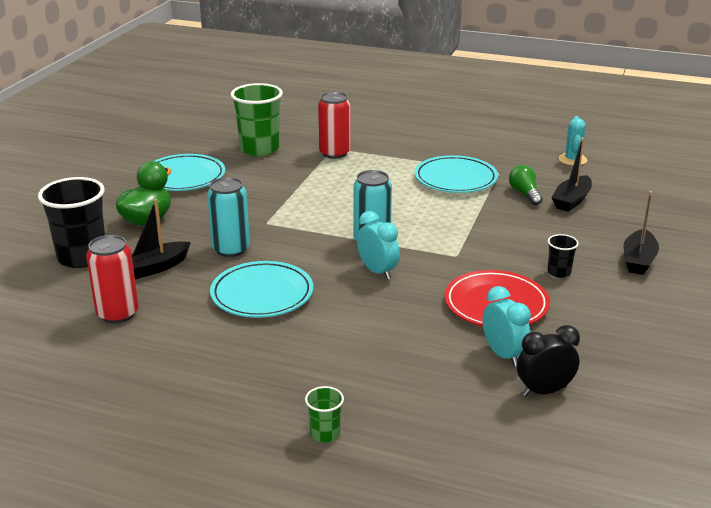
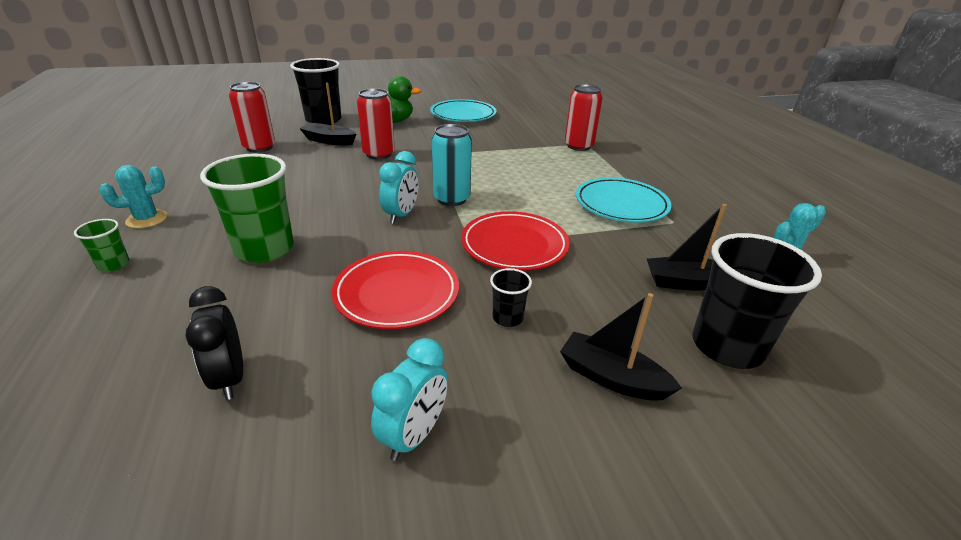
camera: 55 degrees right, 5 degrees up
turquoise can [207,177,250,257] -> red can [357,88,395,160]
turquoise plate [210,261,313,318] -> none
green cup [231,83,283,156] -> green cup moved to [200,154,294,263]
turquoise clock [482,286,531,367] -> turquoise clock moved to [371,338,448,461]
green light bulb [509,165,543,205] -> none
black clock [517,325,580,397] -> black clock turned 150 degrees counterclockwise [186,286,243,400]
black boat [624,191,659,275] -> black boat turned 45 degrees clockwise [560,293,682,401]
none -> turquoise cactus [100,165,167,229]
none -> red plate [461,211,570,271]
none -> black cup [692,233,822,369]

